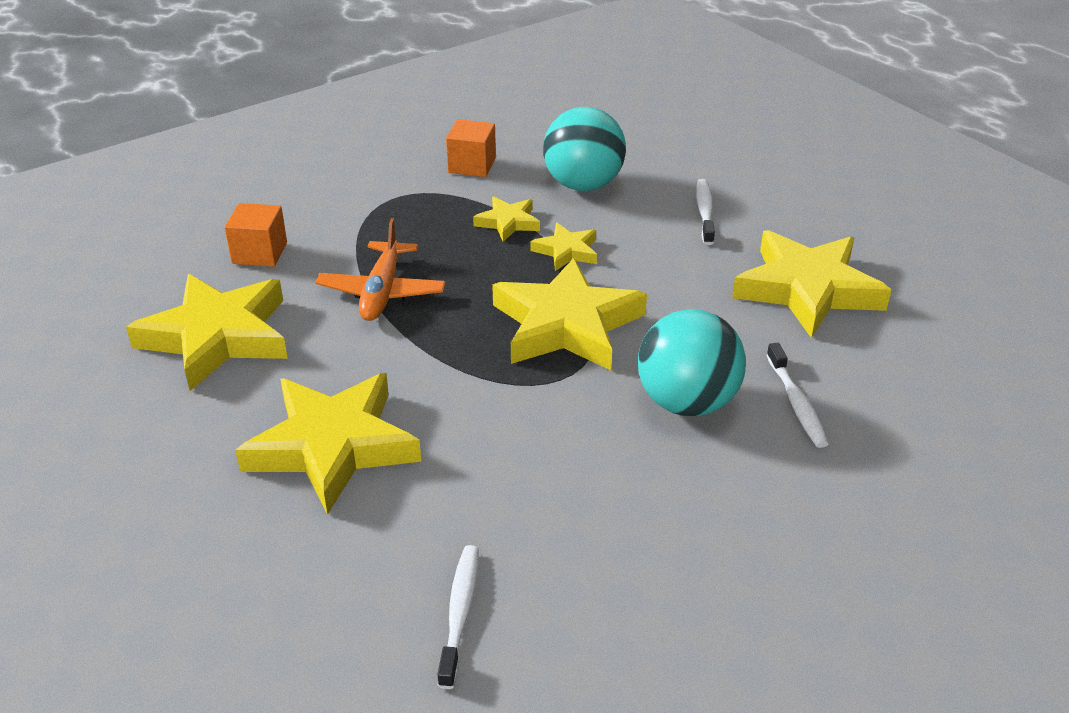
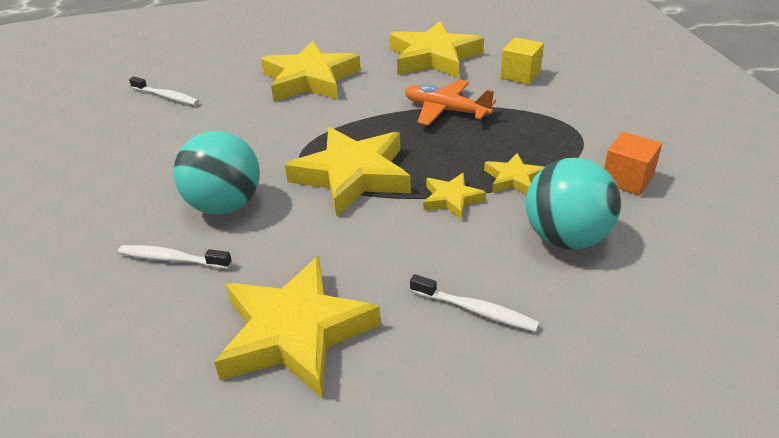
camera: 115 degrees right, 0 degrees up
orange cube [225,203,287,267] -> yellow cube [500,37,544,85]

